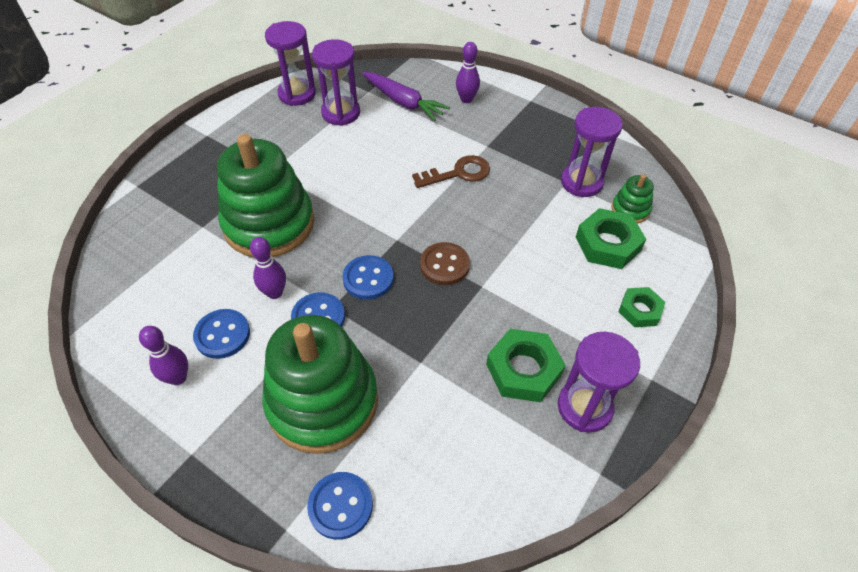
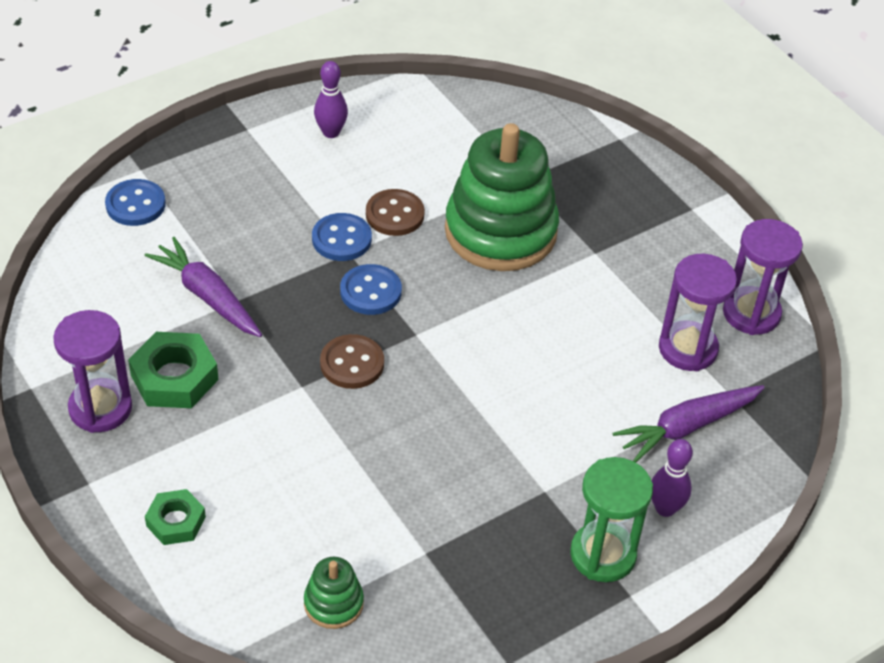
camera: 110 degrees right, 5 degrees down
blue button [193,309,250,359] -> none
purple bowling pin [250,237,286,299] -> brown button [366,189,425,236]
green stacking toy [262,315,378,454] -> none
brown key [412,155,490,188] -> none
purple hourglass [561,107,623,197] -> none
green nut [576,208,646,269] -> none
none -> purple carrot [145,237,262,337]
none -> green hourglass [570,457,653,582]

